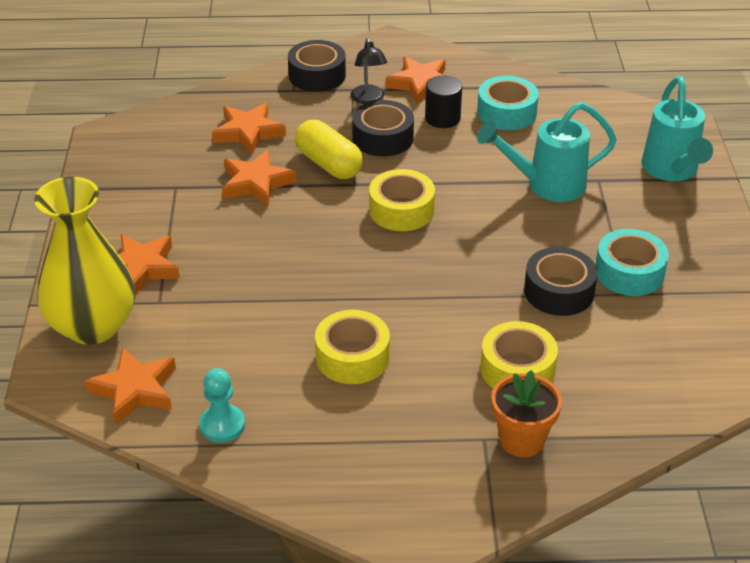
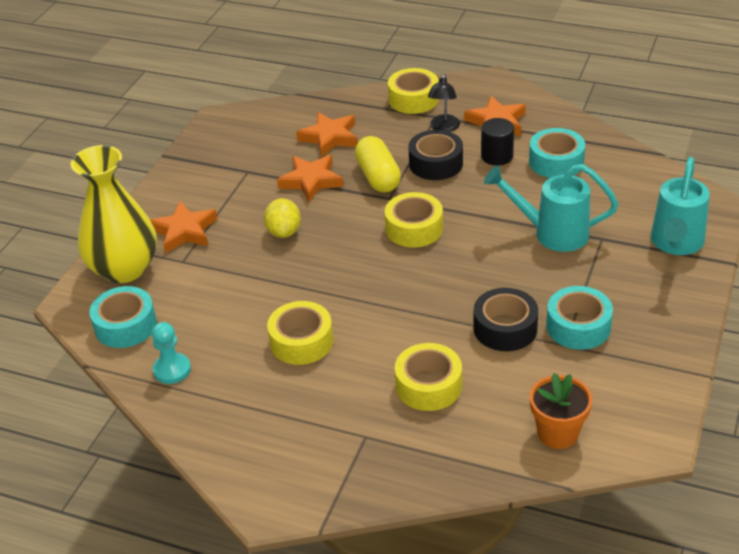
camera: 25 degrees right, 0 degrees up
orange star [85,348,176,425] -> turquoise tape [89,286,157,348]
black tape [288,40,346,92] -> yellow tape [388,68,439,114]
orange flower pot [491,370,562,457] -> orange flower pot moved to [530,373,592,449]
none -> yellow lemon [264,198,301,238]

